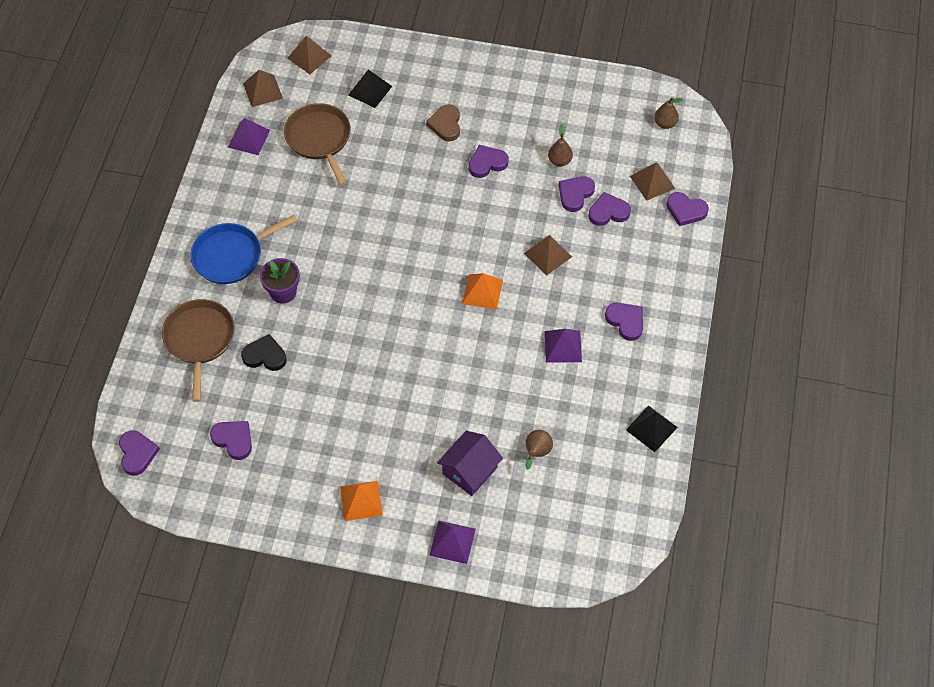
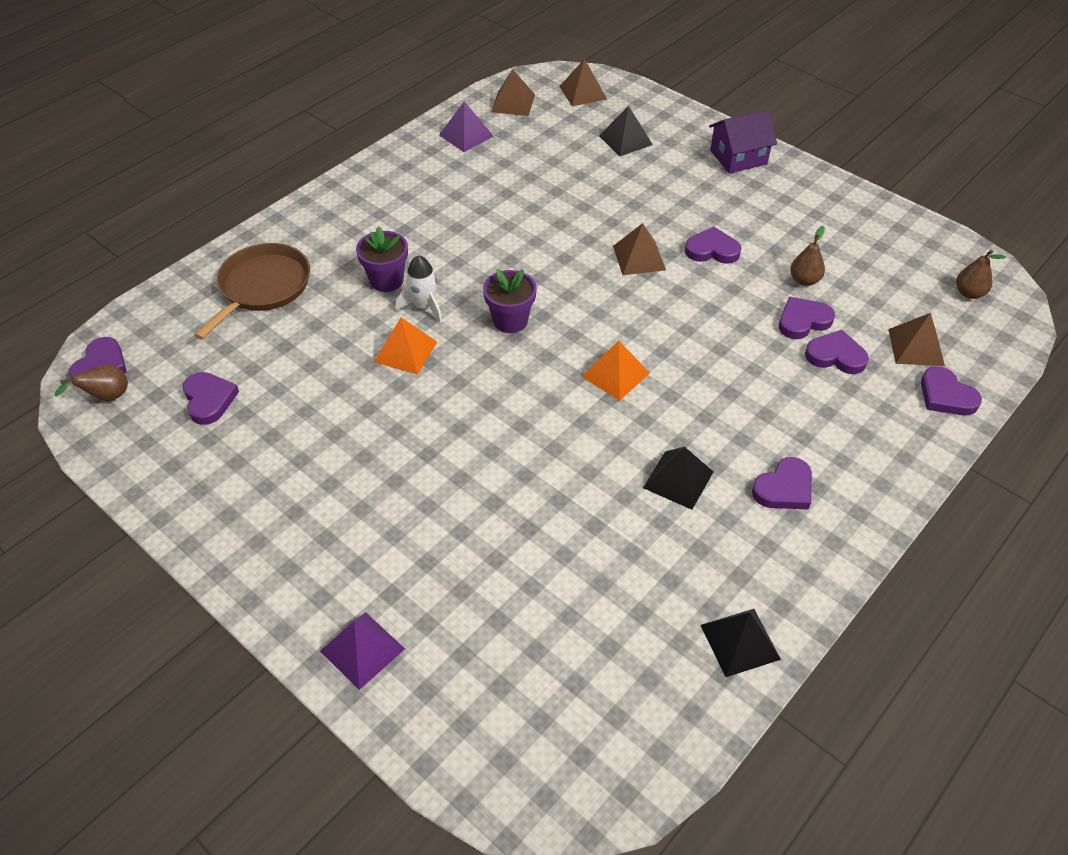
camera: 30 degrees right, 10 degrees down
blue pan [190,215,297,284] -> none
black heart [241,334,287,371] -> none
brown pan [284,103,351,186] -> none
orange pyramid [340,481,383,521] -> orange pyramid moved to [374,318,437,375]
brown heart [426,105,460,141] -> none
purple house [437,431,503,496] -> purple house moved to [709,110,777,173]
brown pyramid [524,235,572,276] -> brown pyramid moved to [613,223,666,275]
brown pear [526,430,553,470] -> brown pear moved to [55,364,128,401]
purple pyramid [545,329,582,363] -> black pyramid [643,447,713,510]
purple heart [605,303,643,341] -> purple heart turned 60 degrees clockwise [752,457,812,509]
none -> white rocket [395,255,442,323]
none -> purple flower pot [483,269,537,333]

